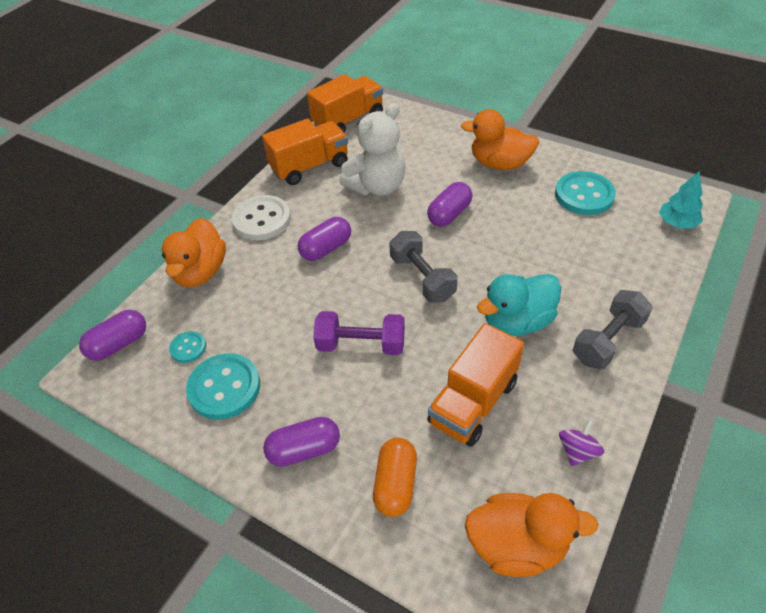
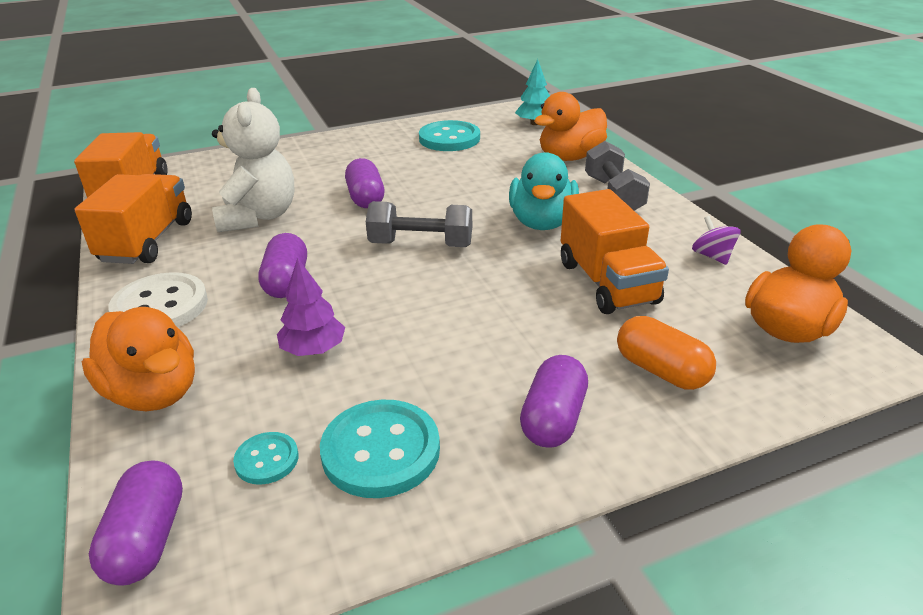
camera: 55 degrees left, 15 degrees down
purple dumbbell [313,311,405,355] -> none
orange duck [461,109,539,170] -> orange duck moved to [534,92,607,161]
none -> purple tree [277,258,345,356]

